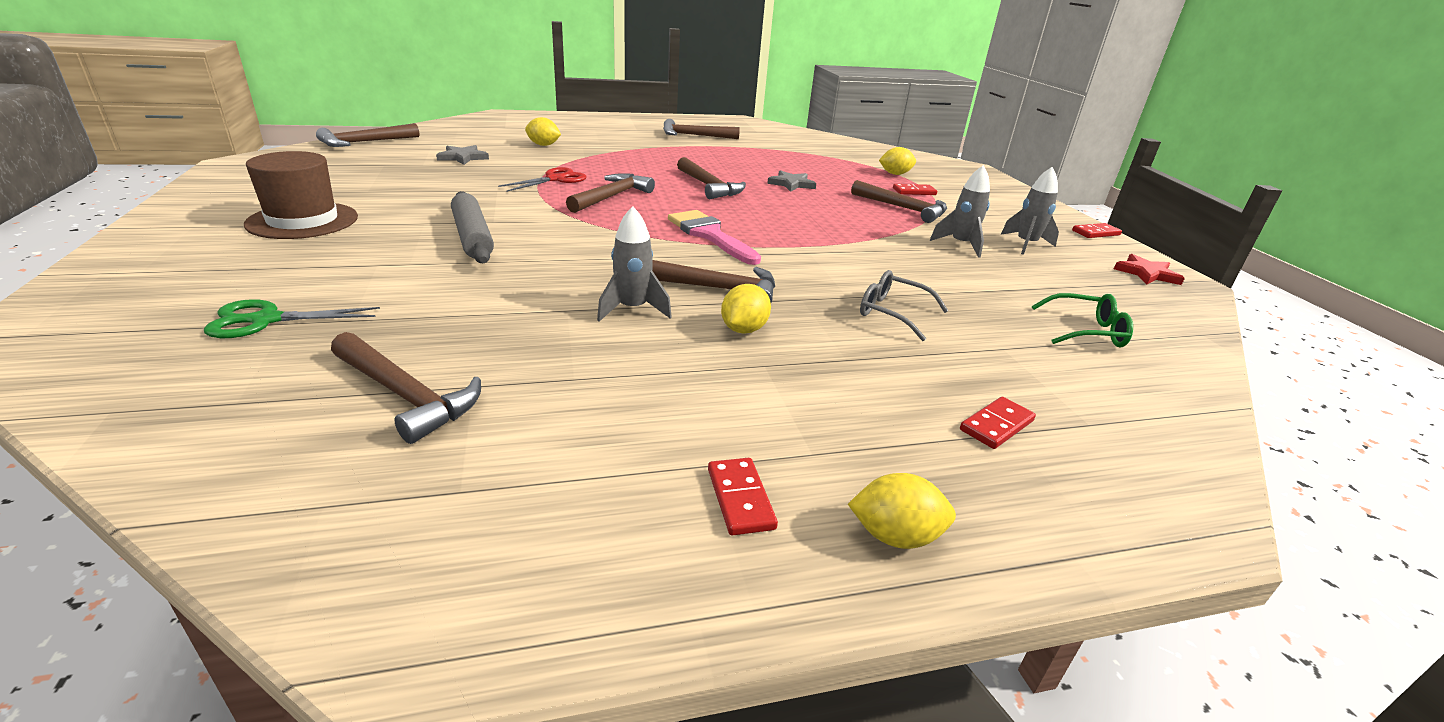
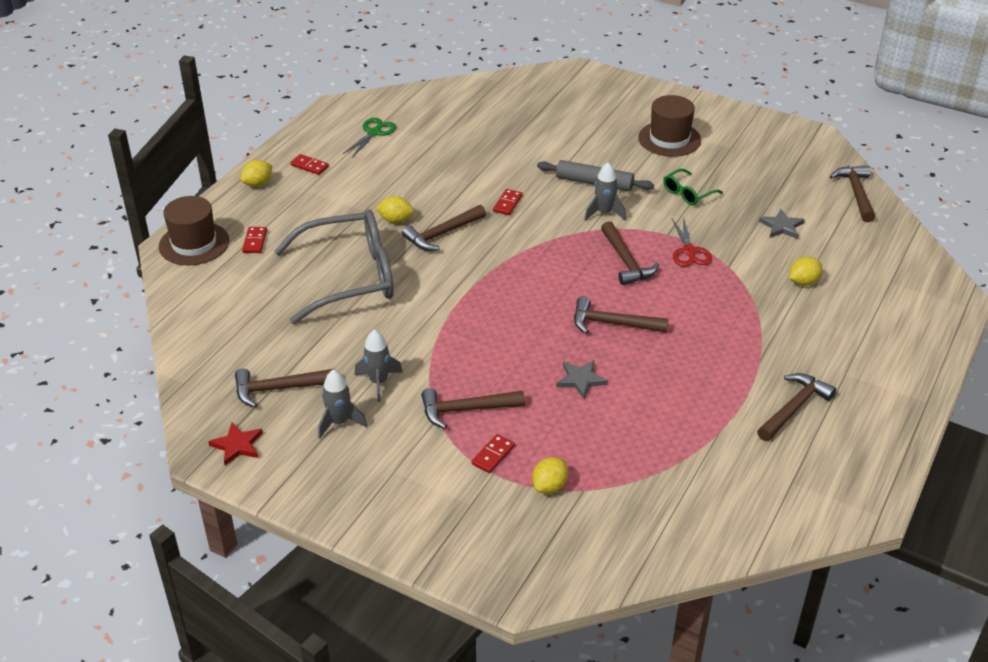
camera: 135 degrees right, 10 degrees up
green scissors [204,299,380,338] -> green scissors moved to [343,118,396,158]
brown hammer [331,332,481,444] -> brown hammer moved to [235,368,335,407]
grey rocket [597,206,672,322] -> grey rocket moved to [584,163,626,221]
pink brush [668,210,761,265] -> none
yellow lemon [721,284,771,334] -> yellow lemon turned 60 degrees counterclockwise [376,196,414,223]
grey glasses [860,270,948,341] -> grey glasses [274,209,394,324], size x2.35
green glasses [1032,293,1133,348] -> green glasses moved to [663,169,723,205]
red domino [1072,223,1122,238] -> red domino moved to [493,189,523,215]
none -> brown hat [159,196,229,265]

